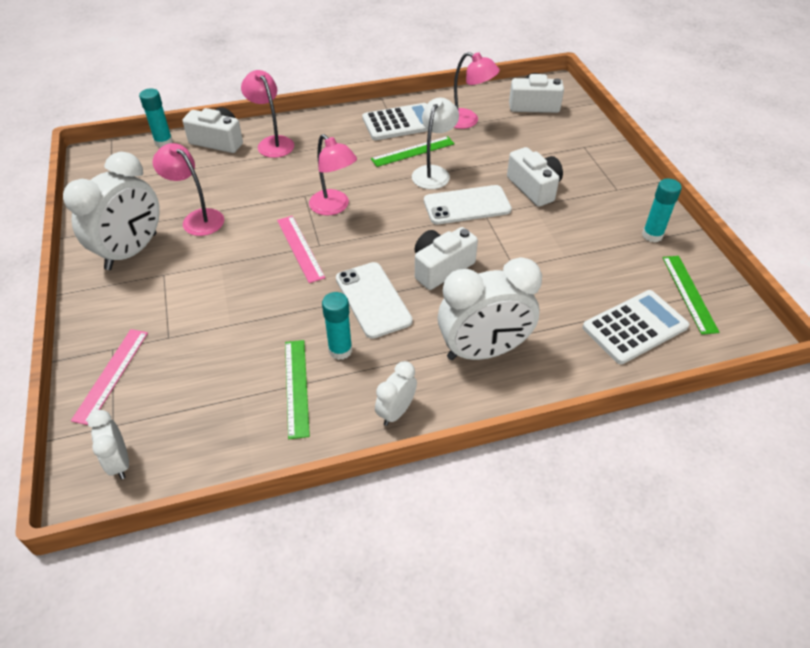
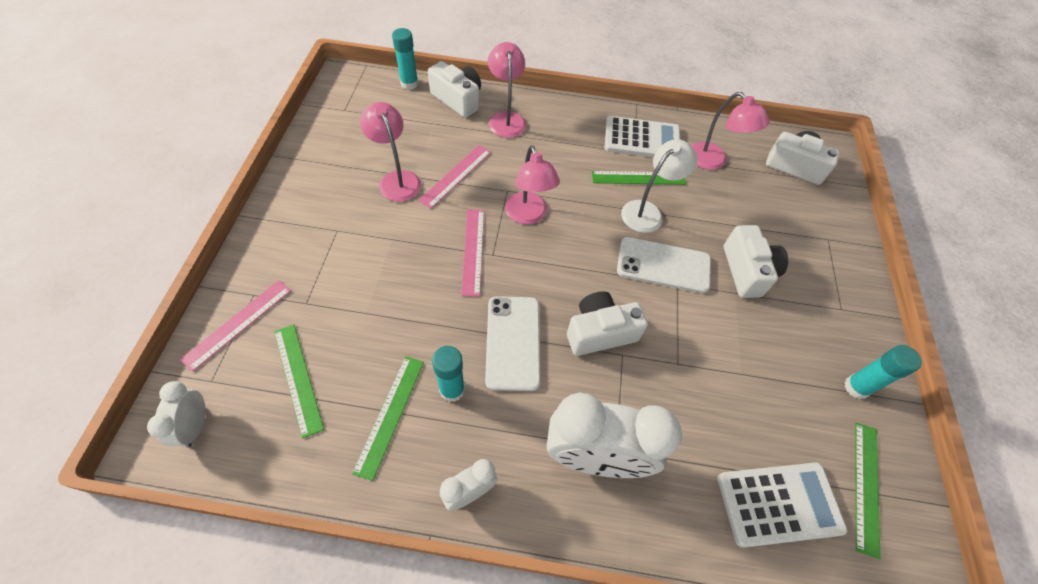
camera: 20 degrees right, 10 degrees up
white clock [63,152,160,270] -> none
none -> green ruler [274,324,324,439]
none -> pink ruler [418,145,491,209]

